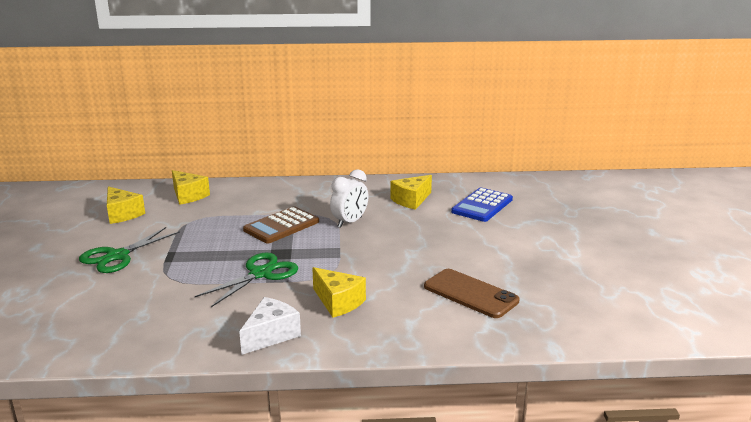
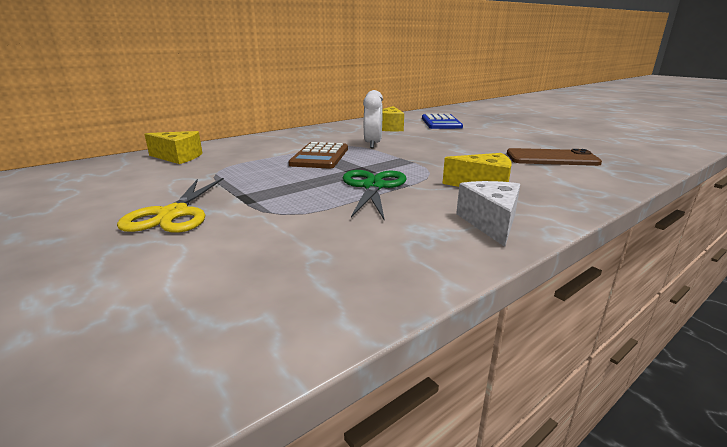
camera: 35 degrees left, 0 degrees up
green scissors [79,227,180,273] -> yellow scissors [117,178,224,233]
yellow cheese [107,186,145,224] -> none

